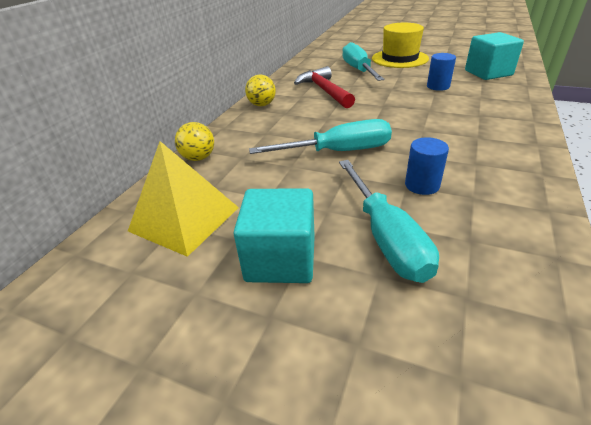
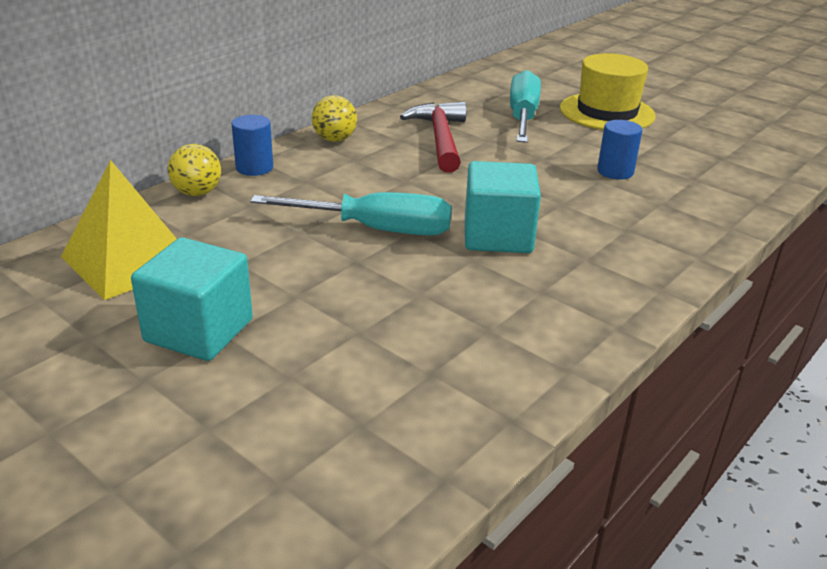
camera: 15 degrees right, 5 degrees down
turquoise screwdriver [339,160,439,283] -> none
blue cylinder [405,137,449,195] -> blue cylinder moved to [231,115,273,176]
turquoise cube [465,32,524,80] -> turquoise cube moved to [465,161,541,253]

